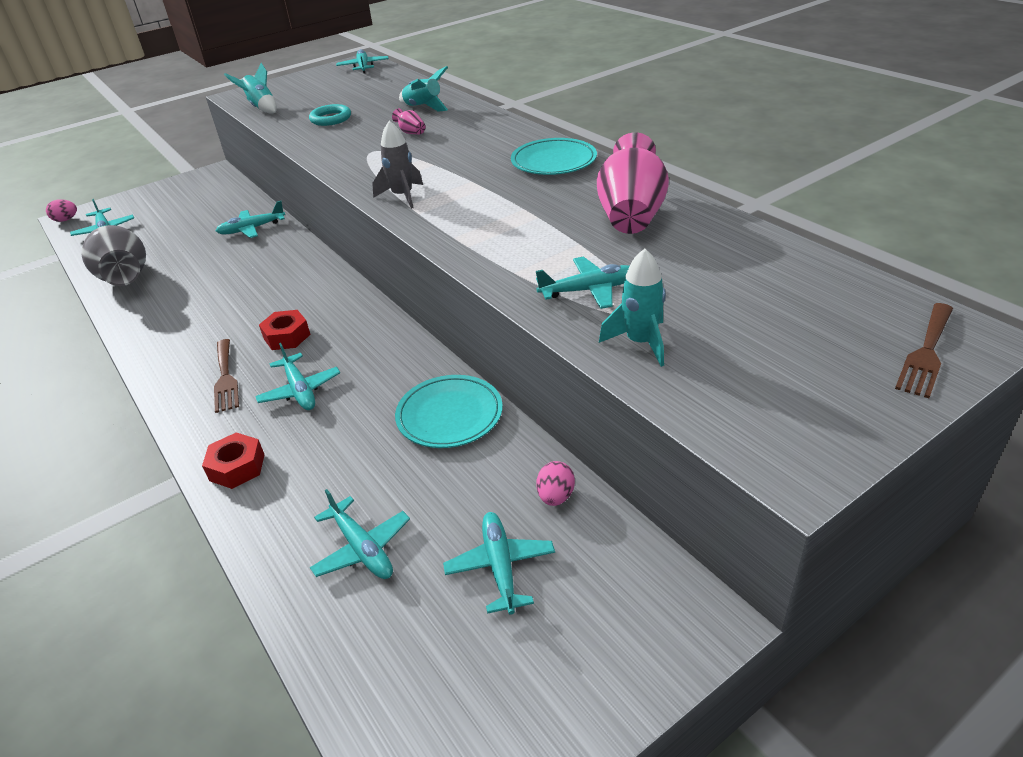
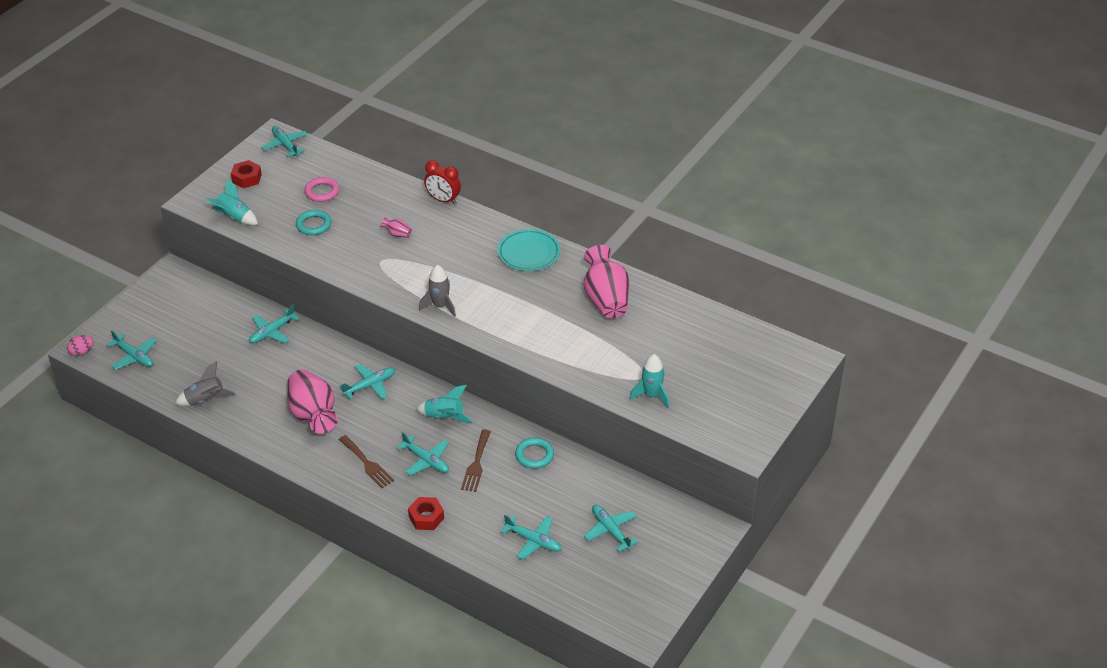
camera: 25 degrees left, 5 degrees up
grey vase [81,225,146,286] -> grey rocket [175,361,235,406]
red nut [259,310,311,350] -> red nut moved to [231,160,262,188]
turquoise plate [395,375,503,448] -> turquoise ring [515,438,554,469]
turquoise rocket [399,66,448,112] -> turquoise rocket moved to [416,385,473,423]
turquoise plane [536,257,630,309] -> turquoise plane moved to [339,364,395,399]
pink egg [536,461,575,506] -> none
brown fork [895,303,953,398] -> brown fork moved to [461,430,491,492]
none -> pink vase [287,369,338,434]
none -> pink ring [304,177,339,202]
none -> red clock [424,160,461,205]

